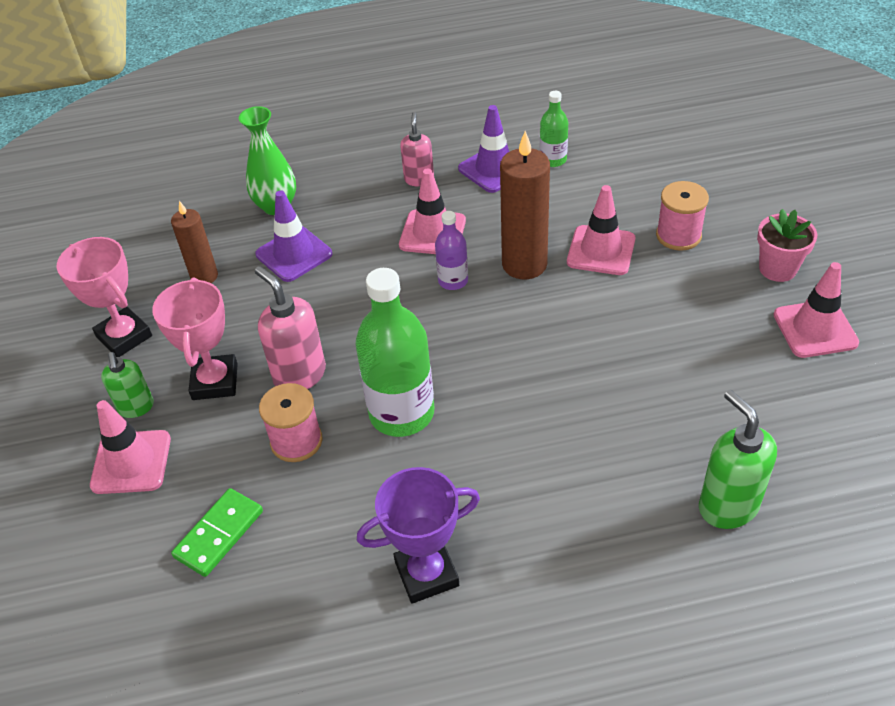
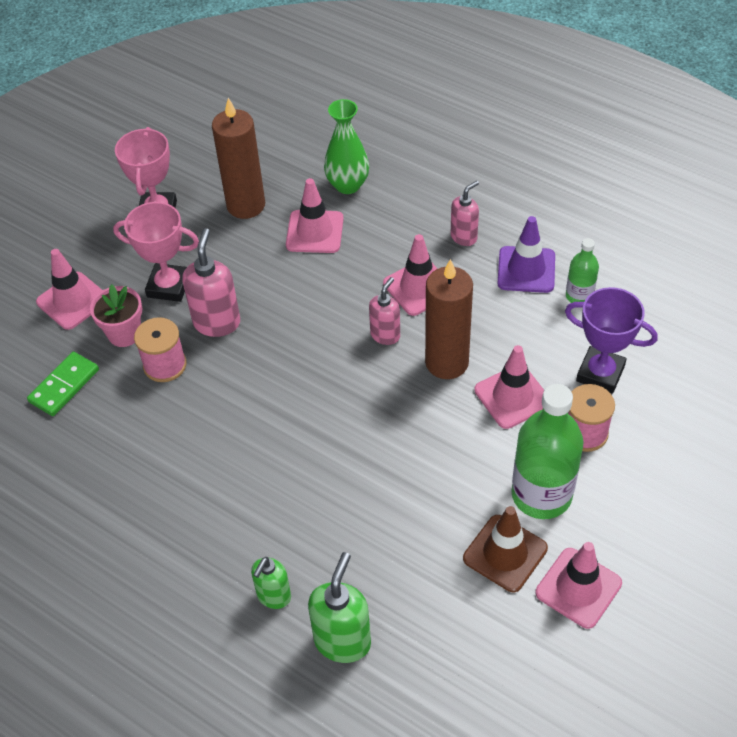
camera: 45 degrees right, 5 degrees up
green soap dispenser [101,352,154,418] -> green soap dispenser moved to [251,557,291,609]
pink trophy [152,278,238,400] -> pink trophy turned 60 degrees clockwise [113,202,199,302]
brown candle [171,201,218,283] -> brown candle [212,98,265,219], size x1.63
green domino [171,488,263,577] -> green domino turned 45 degrees counterclockwise [27,351,99,416]
purple traffic cone [255,190,333,282] -> pink traffic cone [286,178,344,253]
green bottle [355,268,434,437] -> green bottle moved to [511,384,583,519]
purple trophy [357,467,480,604] -> purple trophy moved to [565,287,658,394]
purple bottle [435,211,468,290] -> pink soap dispenser [369,277,400,345]
pink flower pot [757,209,817,282] -> pink flower pot moved to [90,284,142,347]
none -> brown traffic cone [463,506,548,592]

